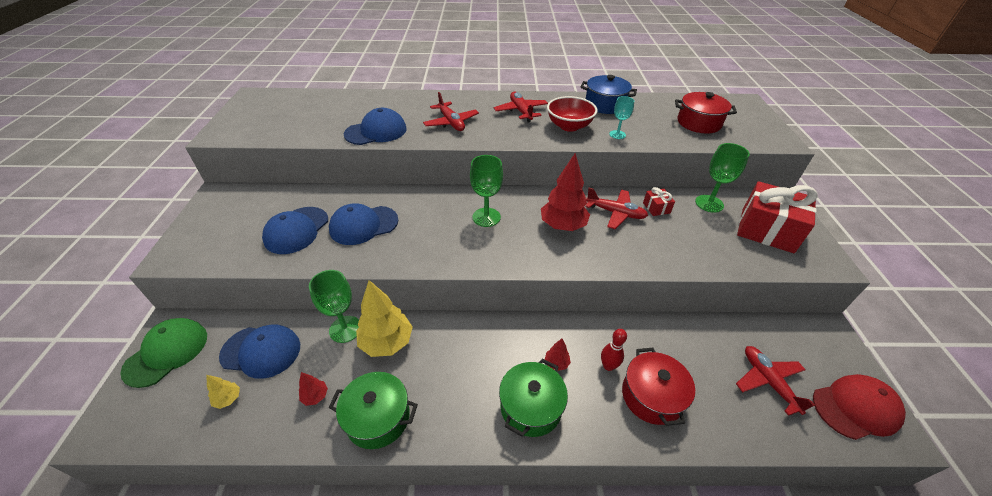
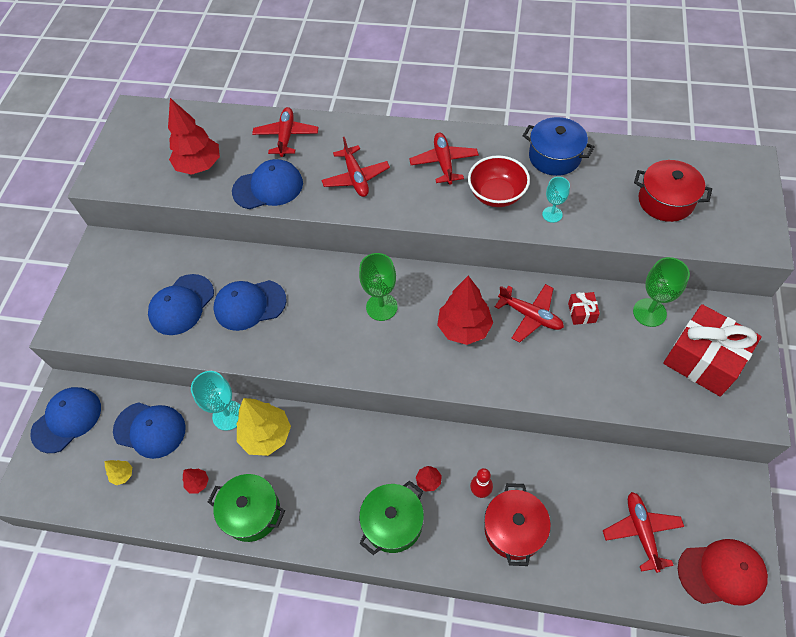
camera: 15 degrees right, 15 degrees up
green cap [120,318,207,388] -> blue cap [30,387,101,453]
green goblet [309,270,359,343] -> turquoise goblet [191,371,241,431]
none -> red tree [168,98,220,175]
none -> red plane [252,107,318,157]

